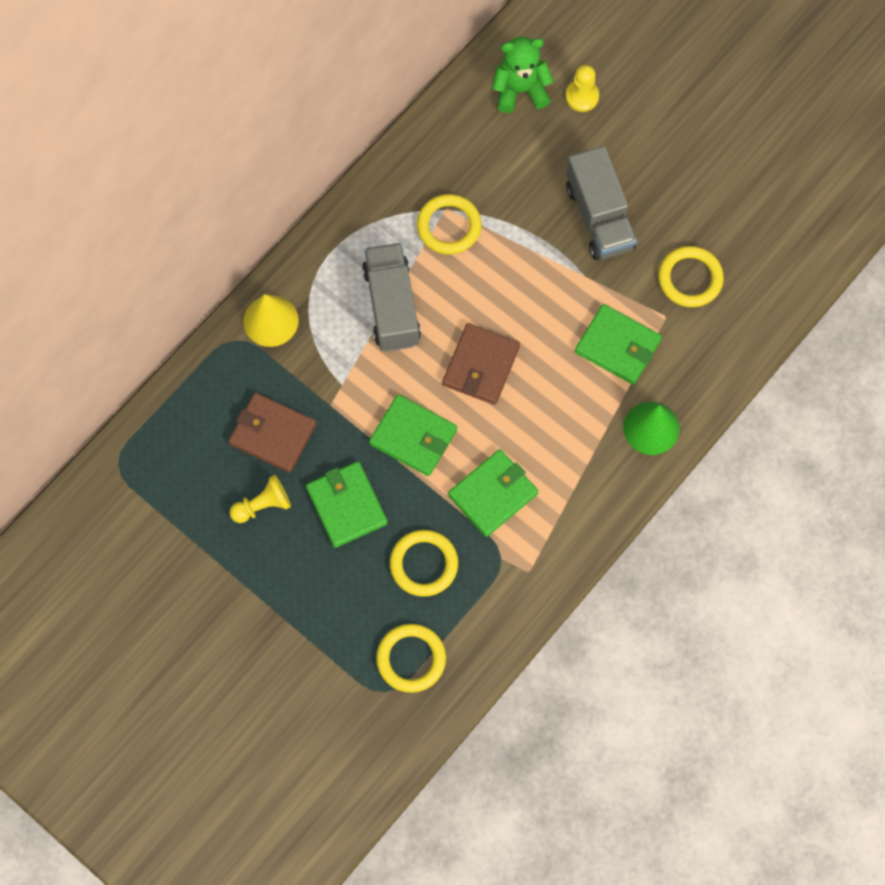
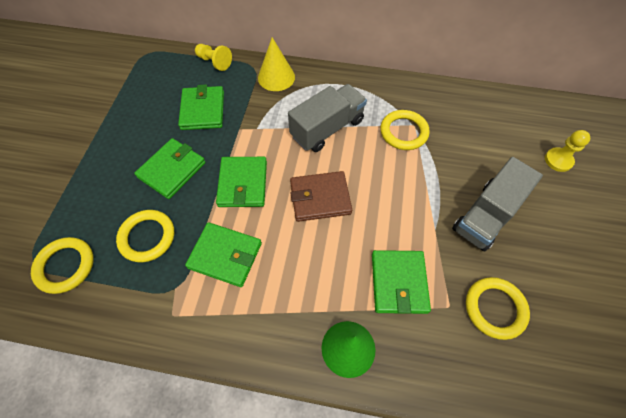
camera: 60 degrees right, 10 degrees down
brown wallet [228,393,316,473] -> green wallet [178,85,224,130]
yellow pawn [230,475,291,523] -> yellow pawn moved to [195,44,232,71]
green teddy bear [492,37,554,113] -> none

